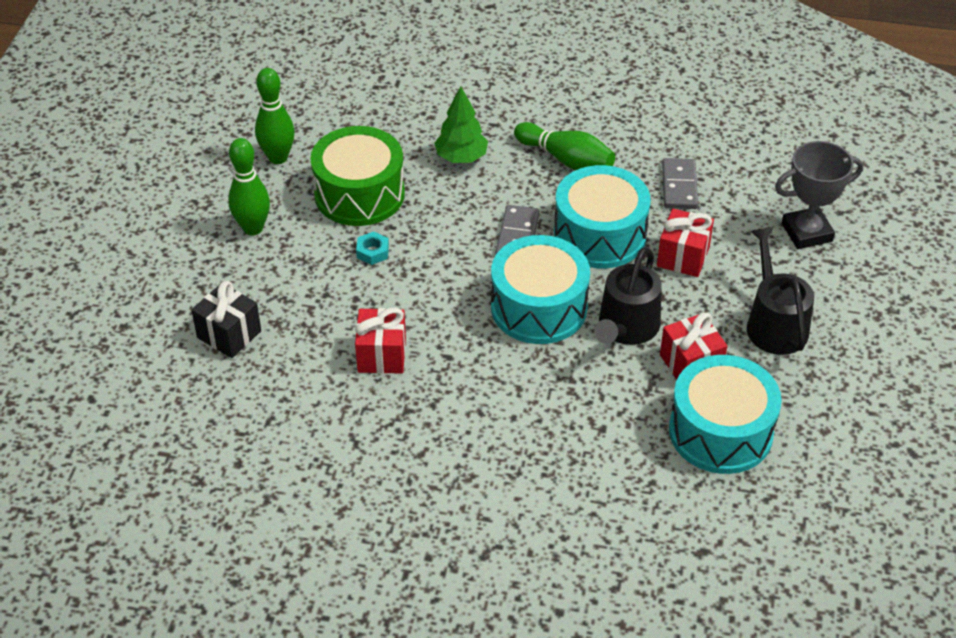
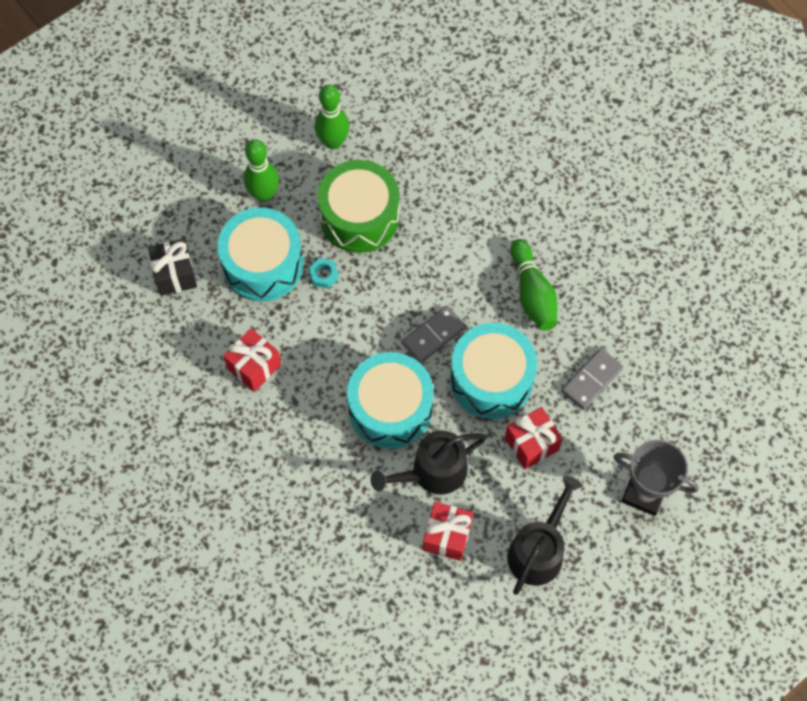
camera: 40 degrees right, 20 degrees up
green tree [434,86,488,163] -> none
turquoise drum [669,355,782,474] -> turquoise drum moved to [218,207,304,301]

